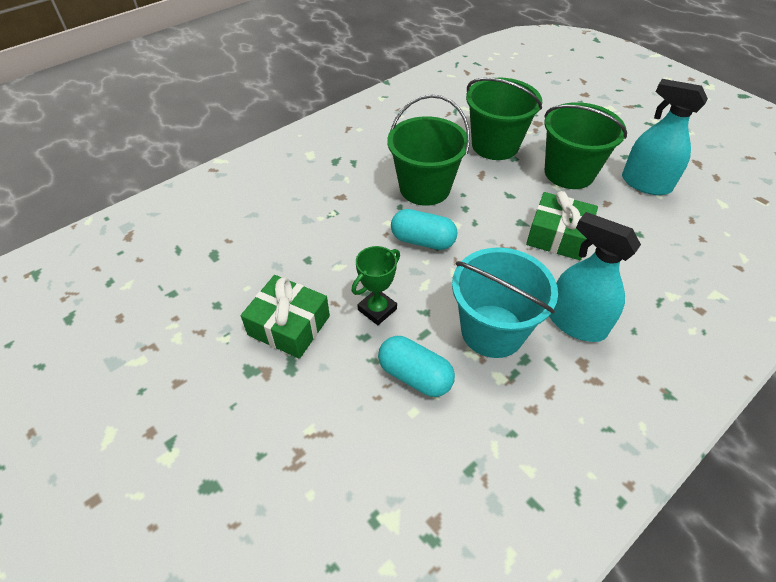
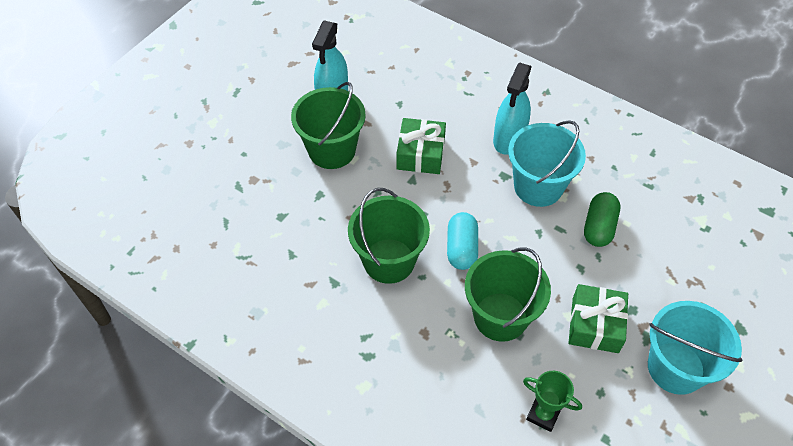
camera: 105 degrees left, 5 degrees up
green trophy [351,246,400,325] -> green trophy moved to [523,371,582,432]
turquoise capsule [378,336,455,397] -> green capsule [584,192,620,247]
green bucket [466,78,542,160] -> green bucket moved to [465,247,551,342]
none -> turquoise bucket [648,301,742,395]

